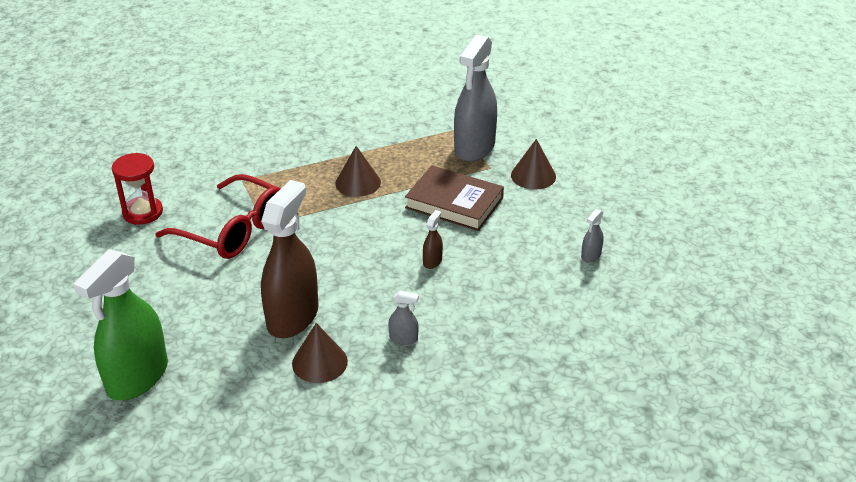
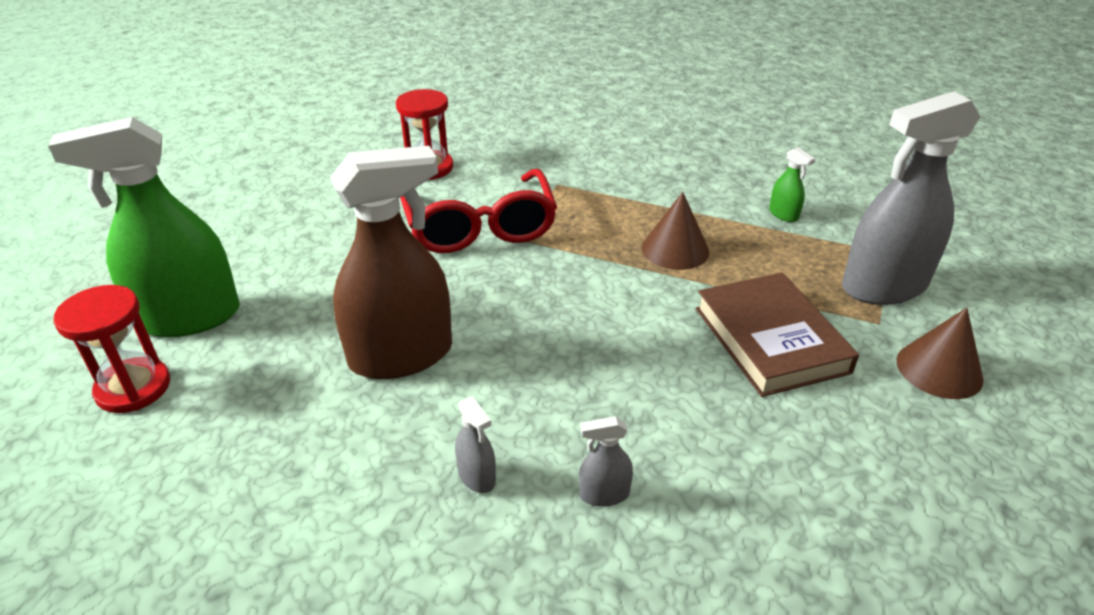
camera: 45 degrees right, 0 degrees up
brown cone [292,323,348,383] -> none
brown spray bottle [423,210,443,269] -> none
grey spray bottle [581,209,604,263] -> grey spray bottle moved to [579,416,633,507]
none -> red hourglass [53,285,170,413]
none -> green spray bottle [769,147,815,222]

